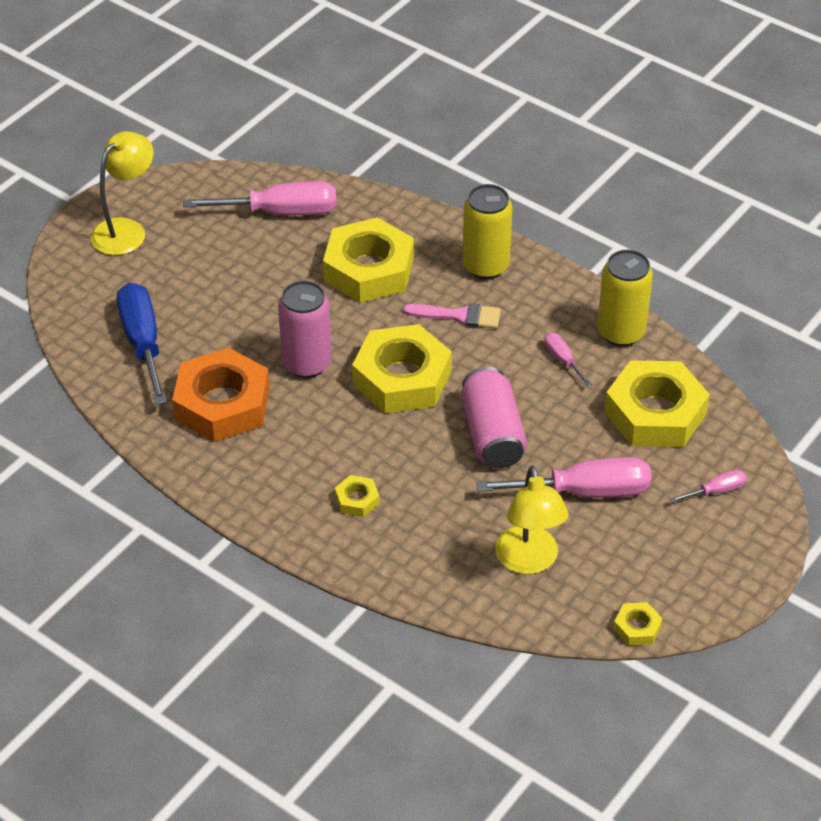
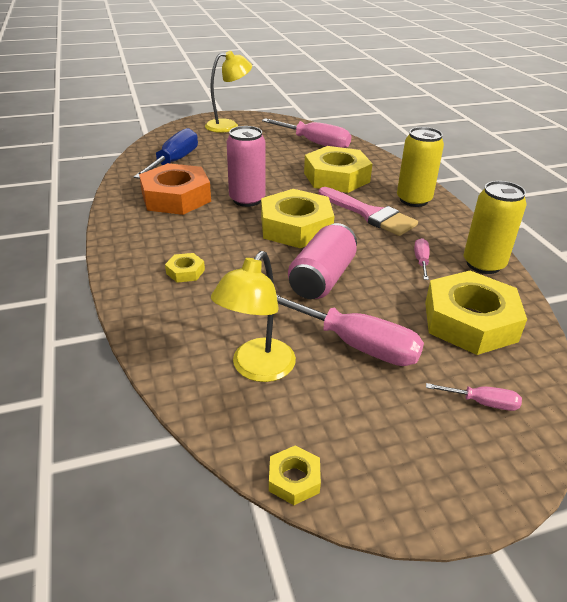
camera: 35 degrees right, 10 degrees down
pink brush [403,303,501,329] -> pink brush [318,187,418,236], size x1.52

